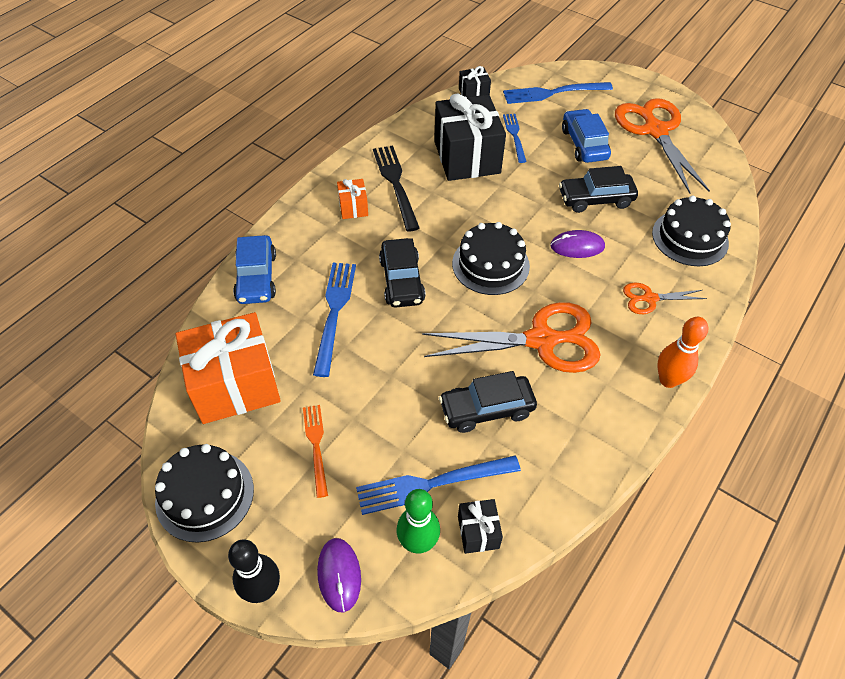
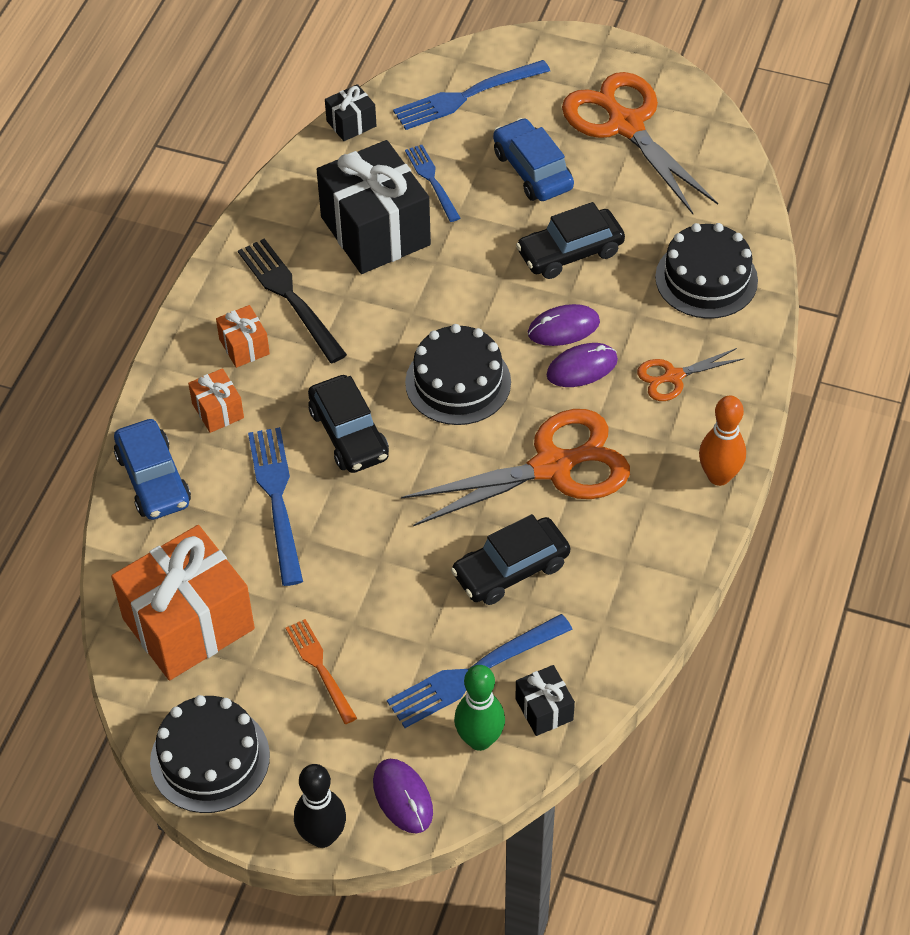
camera: 15 degrees left, 0 degrees up
none -> orange gift [188,368,244,433]
none -> purple mouse [547,343,618,387]

